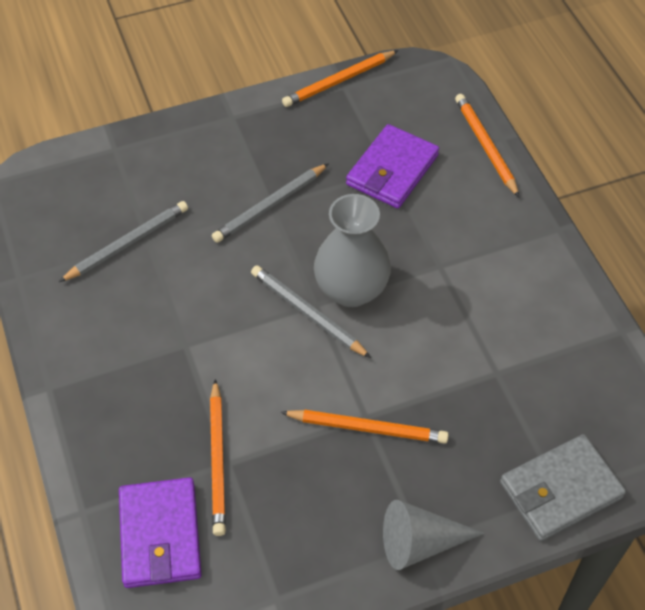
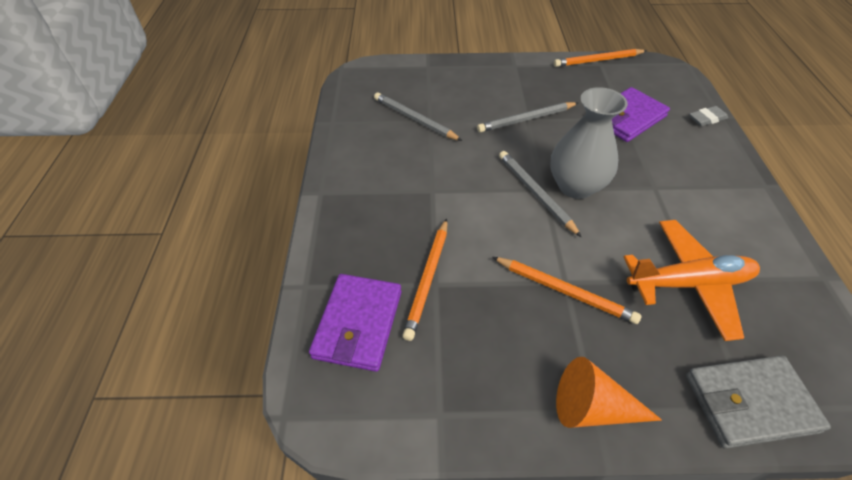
camera: 20 degrees right, 5 degrees down
grey pencil [59,201,188,282] -> grey pencil turned 120 degrees counterclockwise [374,92,462,141]
grey cone [383,500,485,570] -> orange cone [556,357,662,428]
orange pencil [455,94,520,198] -> grey eraser [689,106,728,126]
none -> orange plane [624,220,760,341]

